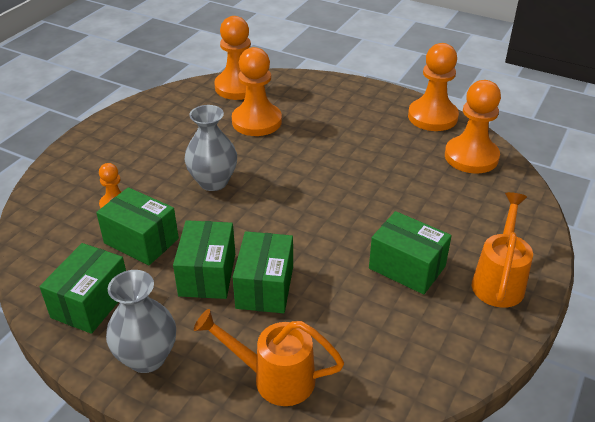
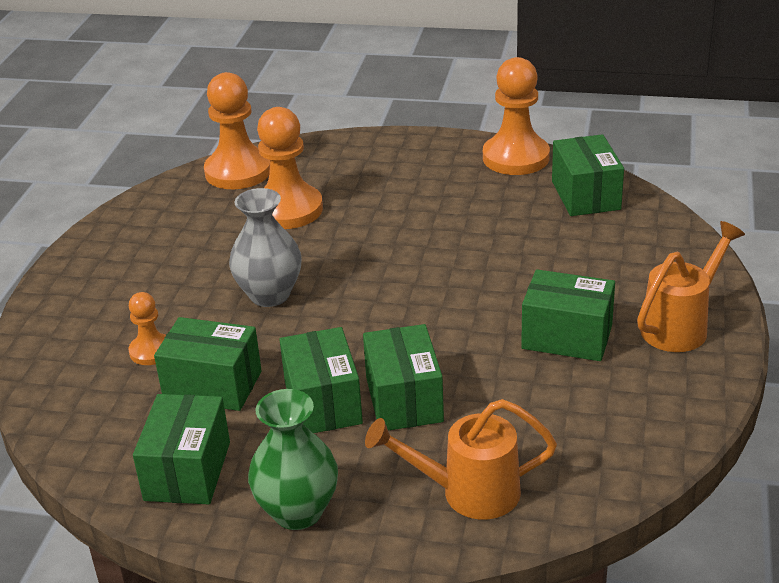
camera: 15 degrees left, 5 degrees down
grey vase [106,270,176,373] -> green vase [248,389,338,530]
orange pawn [445,80,501,173] -> green box [552,134,624,216]
orange watering can [472,192,533,308] -> orange watering can turned 45 degrees clockwise [637,221,745,352]

